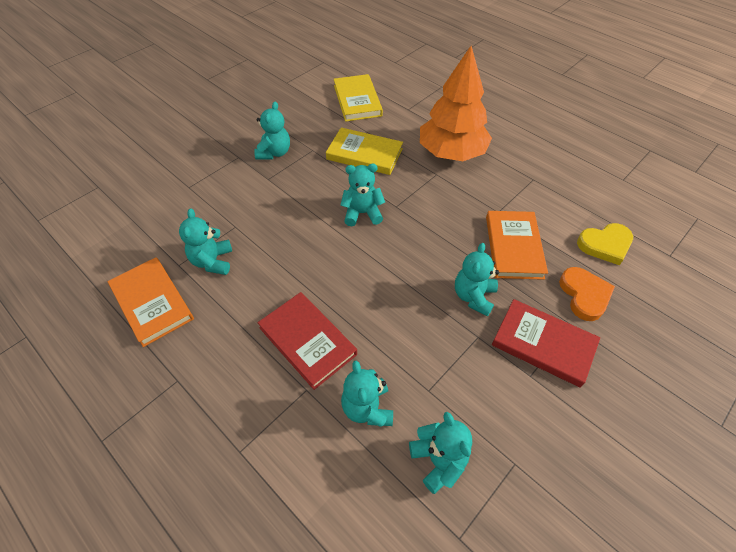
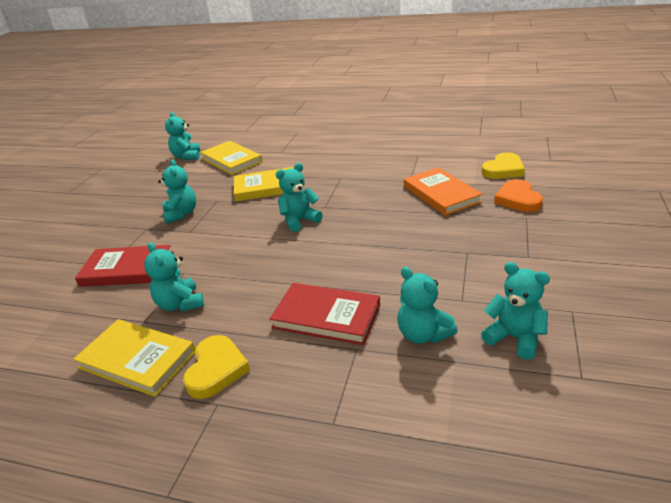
camera: 25 degrees left, 20 degrees down
orange book [107,257,194,347] -> yellow book [73,319,195,397]
orange tree [420,46,492,161] -> none
turquoise teddy bear [455,243,499,317] -> turquoise teddy bear moved to [165,112,200,160]
red book [492,299,600,388] -> red book moved to [75,245,171,287]
orange heart [559,267,615,321] -> orange heart turned 150 degrees counterclockwise [494,179,543,212]
none -> yellow heart [183,335,250,399]

